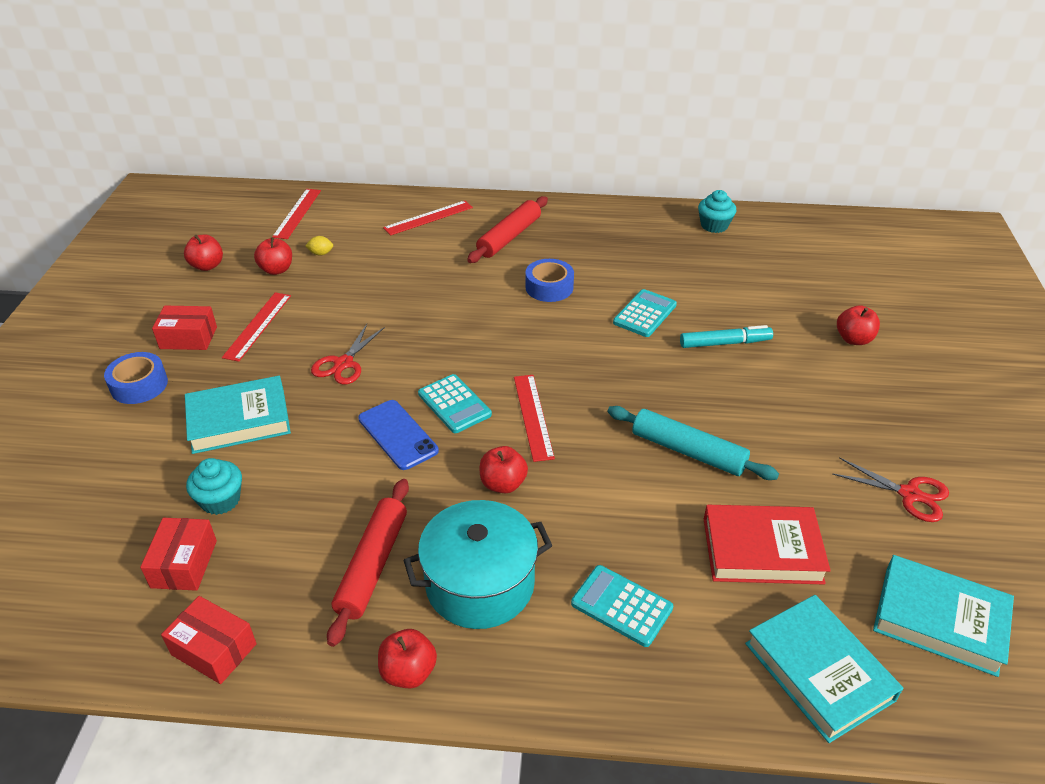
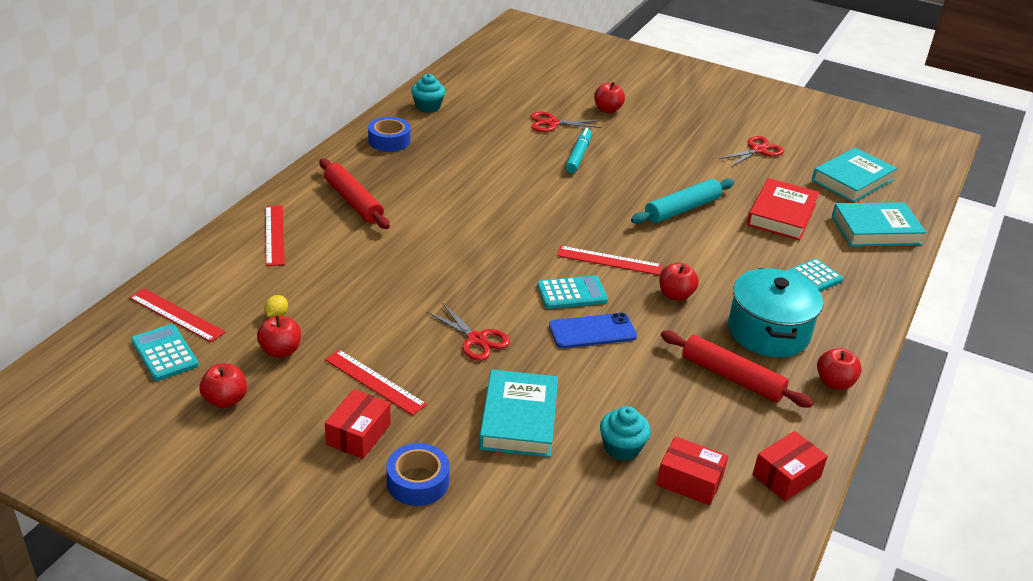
camera: 70 degrees left, 5 degrees down
blue tape [525,259,574,302] -> blue tape moved to [368,117,410,152]
turquoise calculator [613,289,677,337] -> turquoise calculator moved to [131,324,199,381]
none -> red scissors [531,112,602,132]

